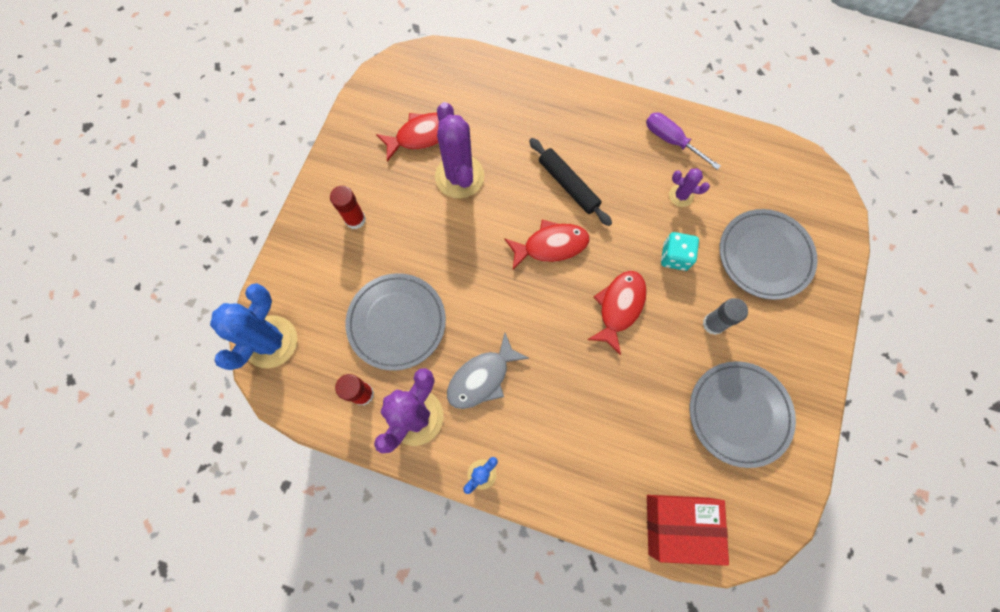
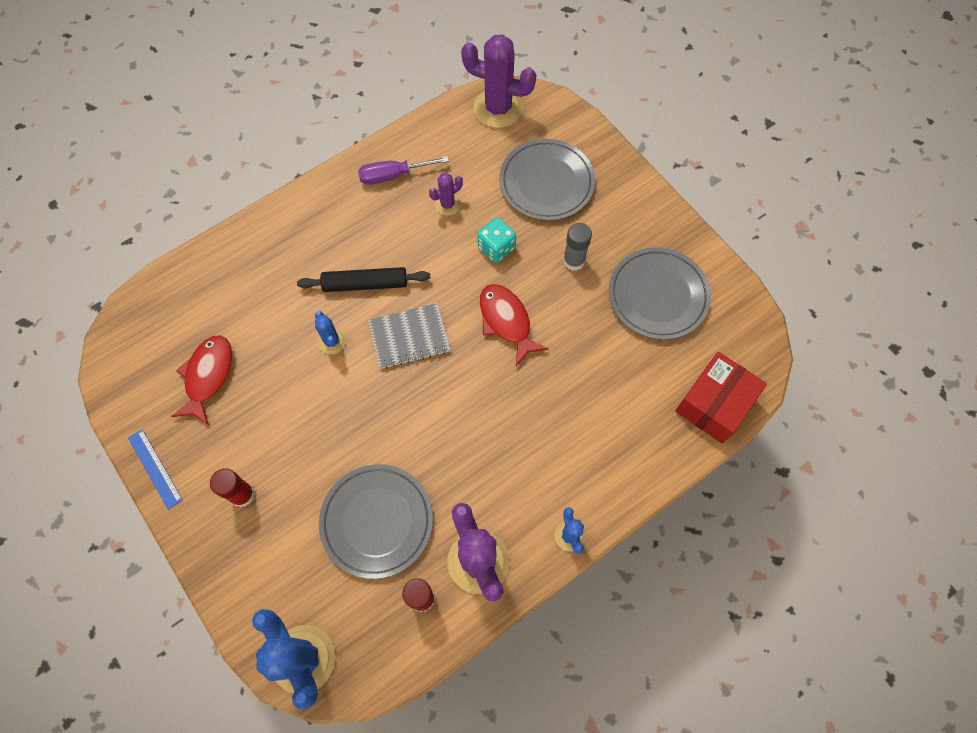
camera: 55 degrees left, 5 degrees down
purple cactus [435,102,484,199] -> purple cactus moved to [461,34,536,128]
grey fish [447,333,529,409] -> none
red fish [504,220,589,270] -> grey notebook [368,303,450,369]
none -> blue ruler [128,429,183,509]
none -> blue cactus [315,311,346,354]

